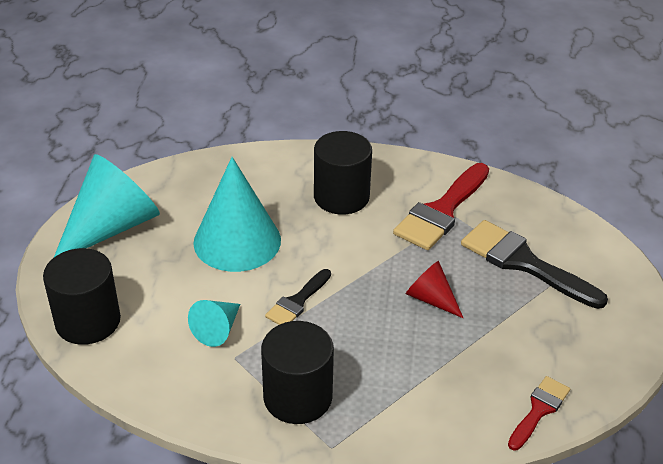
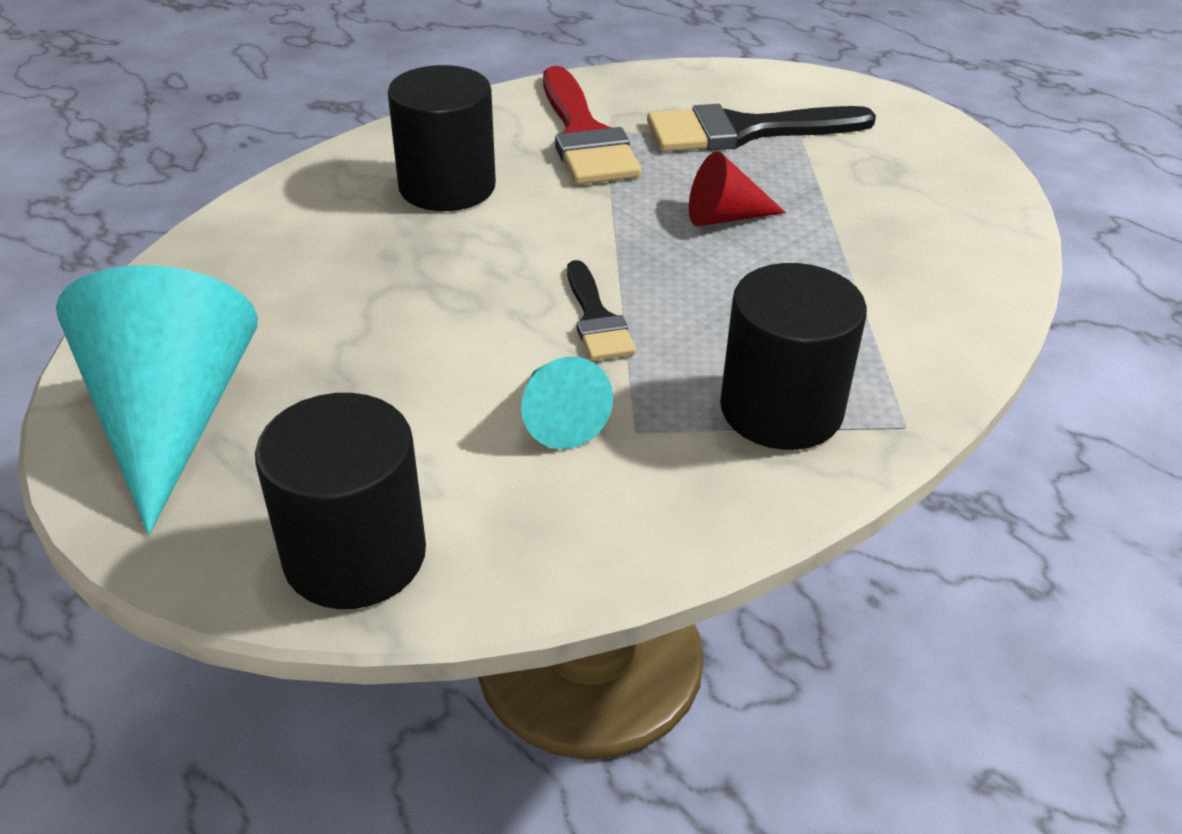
camera: 50 degrees left, 0 degrees up
turquoise cone [193,157,281,272] -> none
red brush [508,376,570,450] -> none

